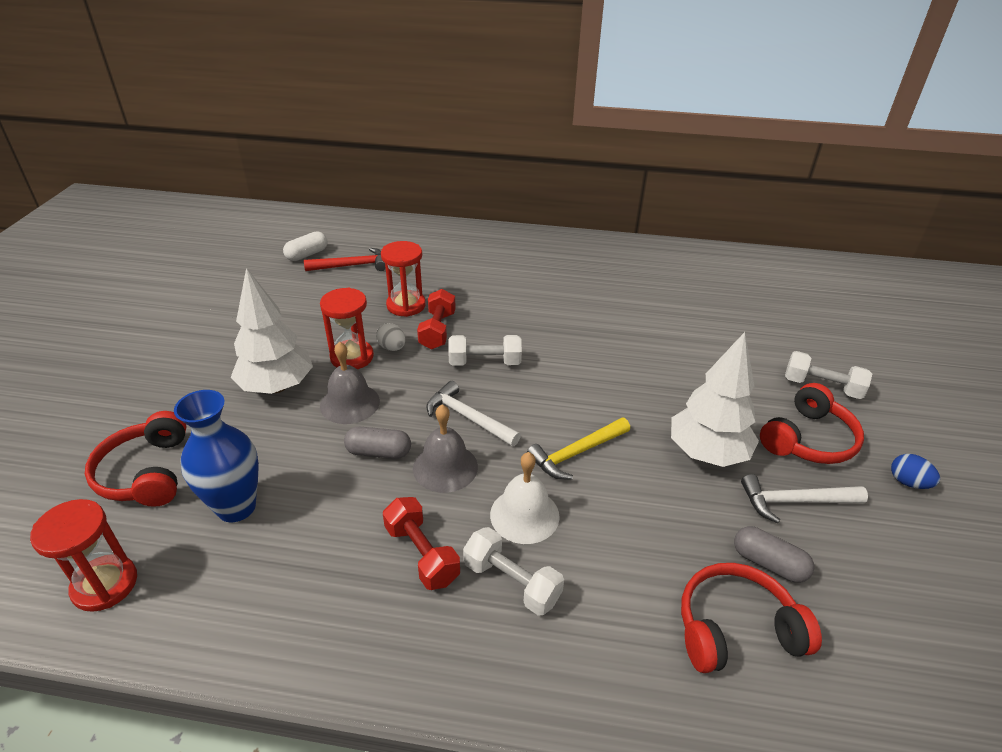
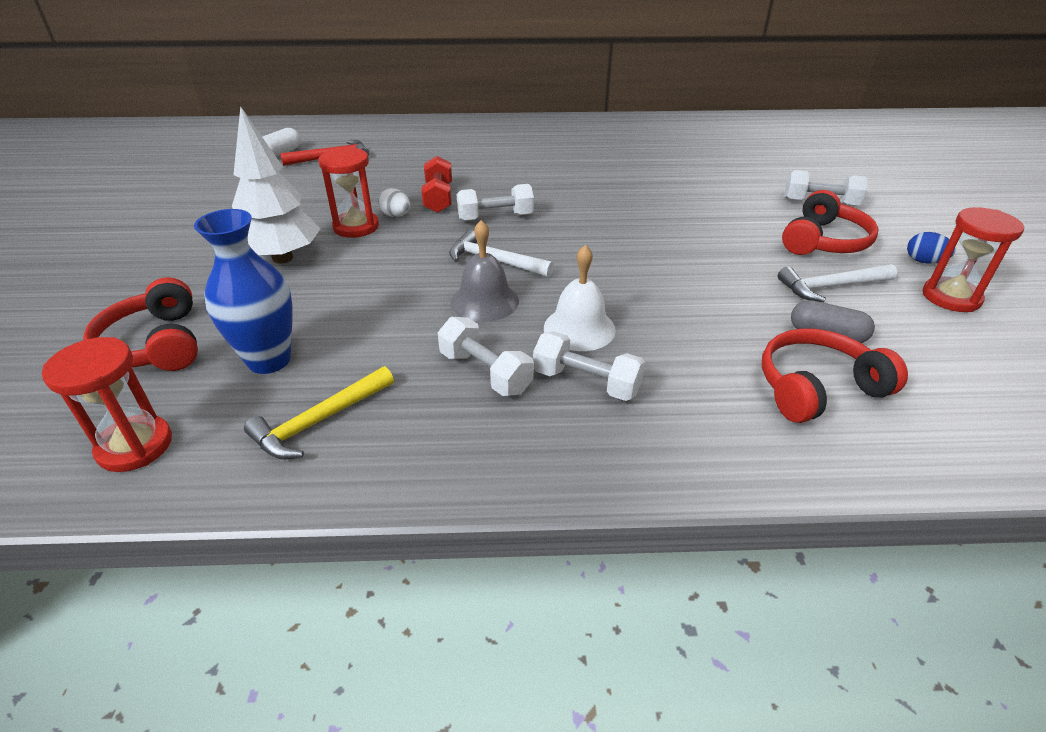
camera: 10 degrees left, 0 degrees up
grey bell [320,342,380,424] -> none
grey capsule [344,427,411,459] -> none
red hourglass [381,241,426,317] -> red hourglass moved to [923,207,1024,312]
red dumbbell [383,497,460,590] -> white dumbbell [438,317,534,396]
yellow hammer [527,418,630,480] -> yellow hammer moved to [244,366,394,459]
white tree [671,332,759,467] -> none

